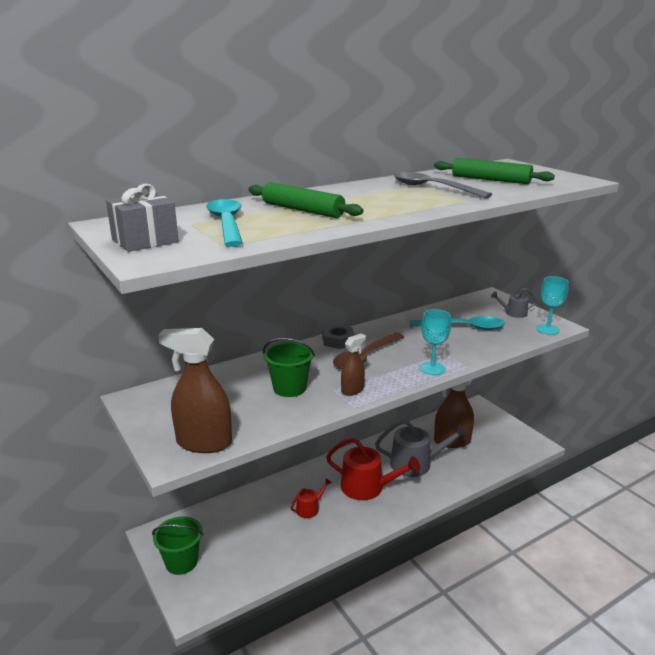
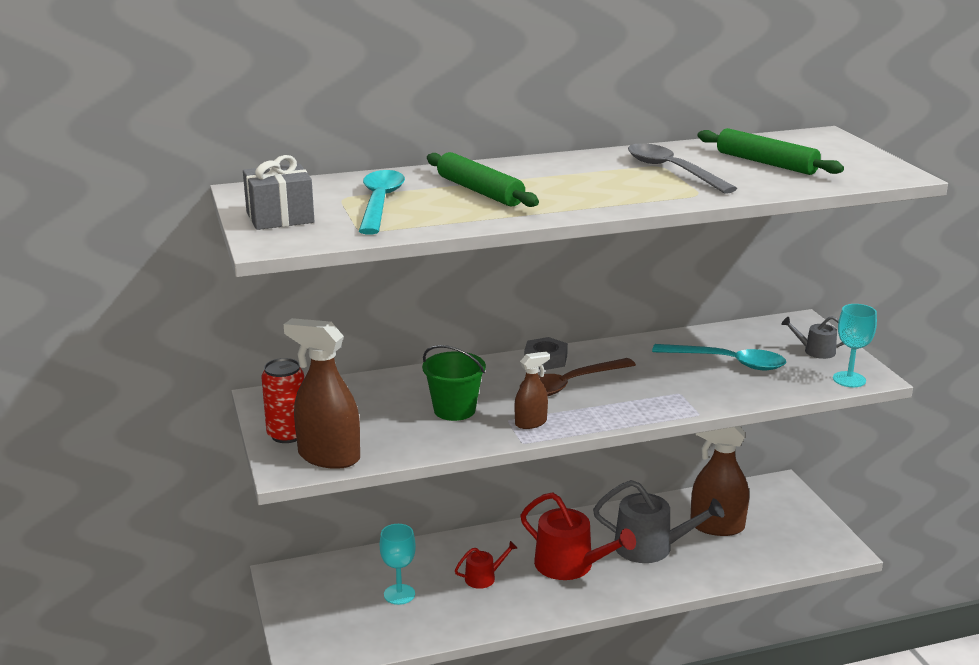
camera: 15 degrees right, 0 degrees up
green bucket [152,516,203,575] -> none
turquoise goblet [420,309,451,375] -> turquoise goblet moved to [380,524,416,605]
none -> red can [261,358,304,443]

